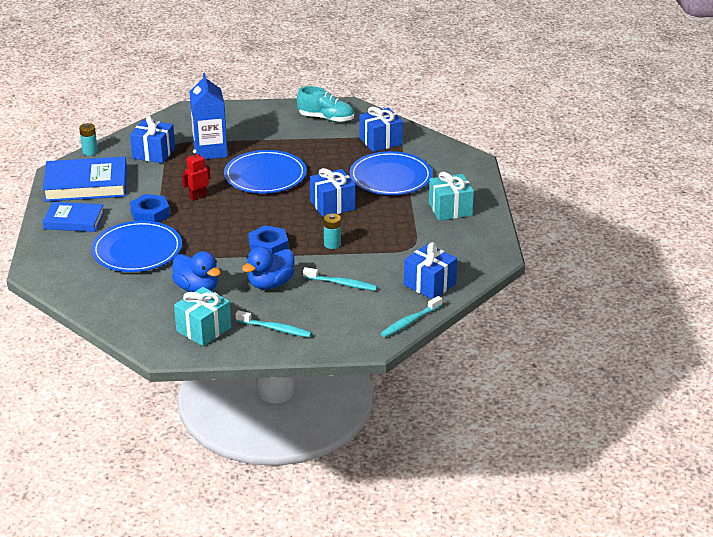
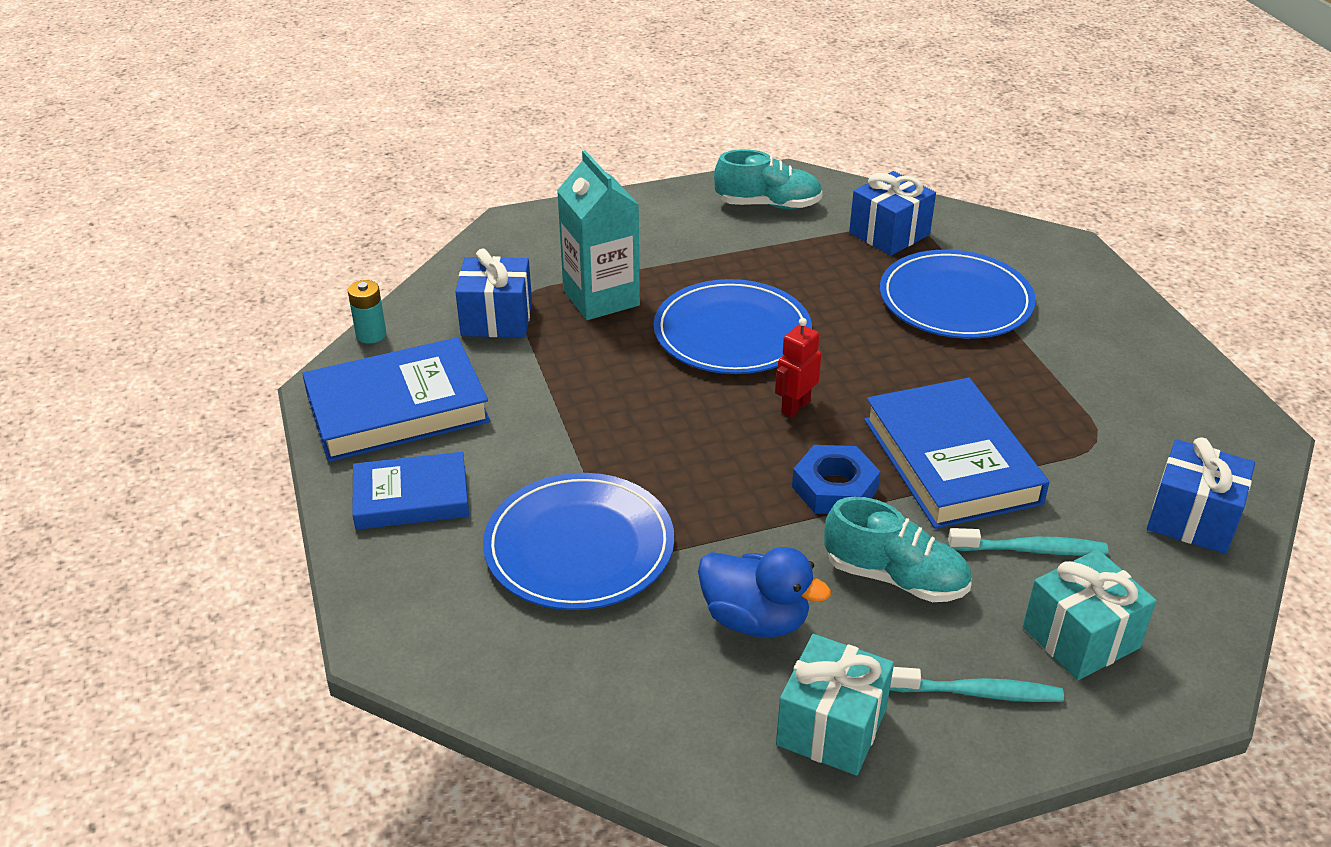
camera: 15 degrees left, 5 degrees up
blue nut [130,194,170,222] -> none
red robot [182,149,210,201] -> red robot moved to [775,318,822,418]
blue carton [189,73,228,159] -> turquoise carton [557,150,640,320]
blue duck [242,247,295,289] -> turquoise shoe [824,497,972,602]
blue gift [310,168,355,217] -> none
turquoise battery [324,213,341,249] -> blue book [864,378,1049,529]
turquoise toothbrush [380,296,442,337] -> none
turquoise gift [429,172,474,221] -> turquoise gift moved to [1023,549,1157,680]

